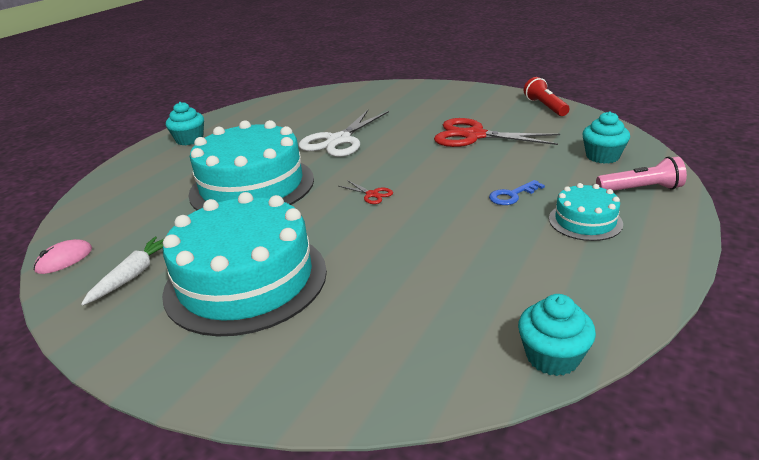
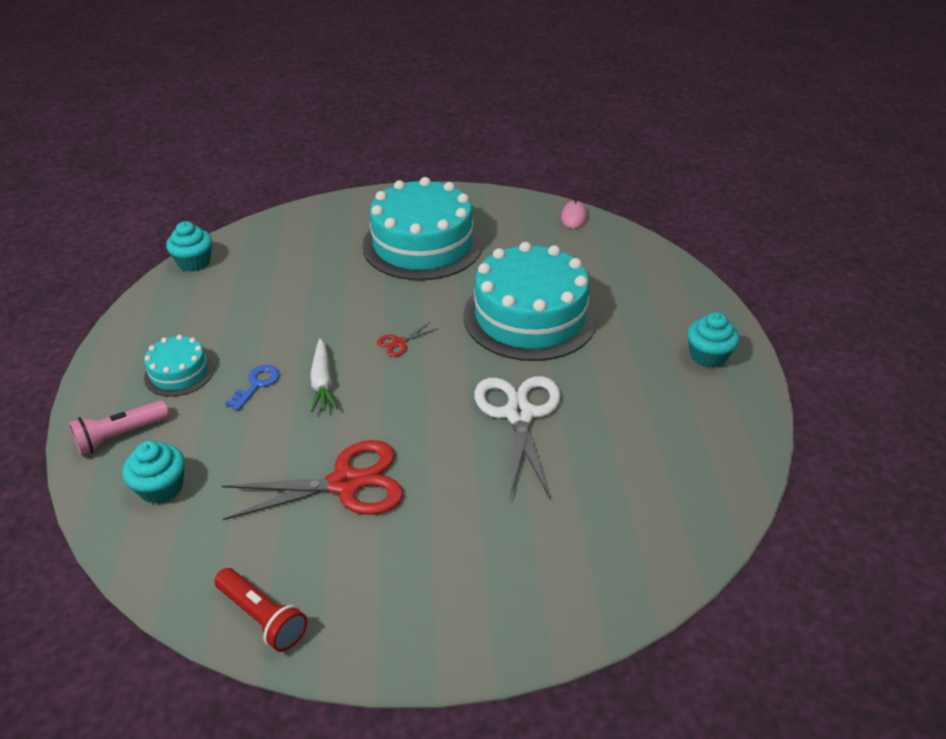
camera: 145 degrees right, 10 degrees up
white carrot [81,237,164,306] -> white carrot moved to [310,339,338,412]
red scissors [339,180,393,204] -> red scissors turned 45 degrees counterclockwise [377,322,437,357]

